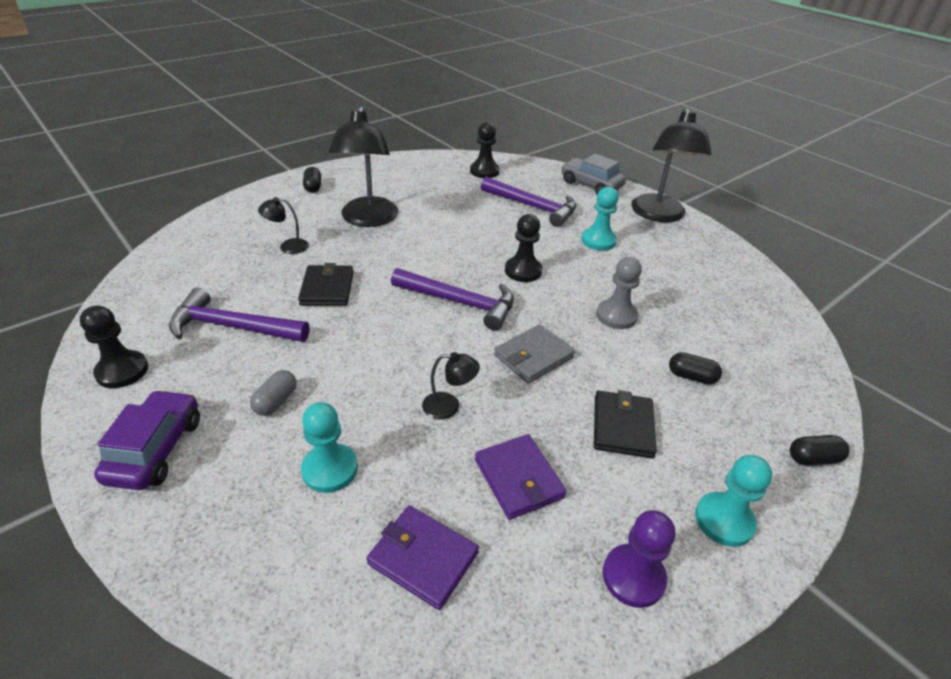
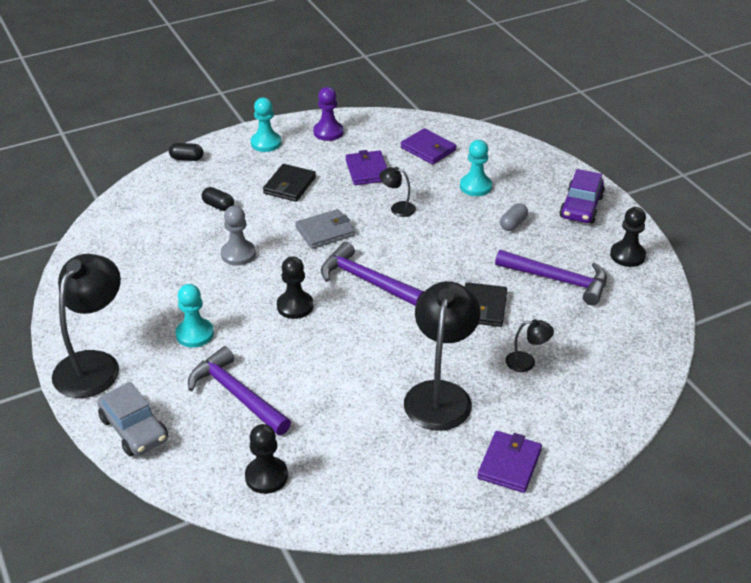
camera: 165 degrees left, 0 degrees up
black capsule [303,167,321,193] -> purple wallet [477,431,542,493]

